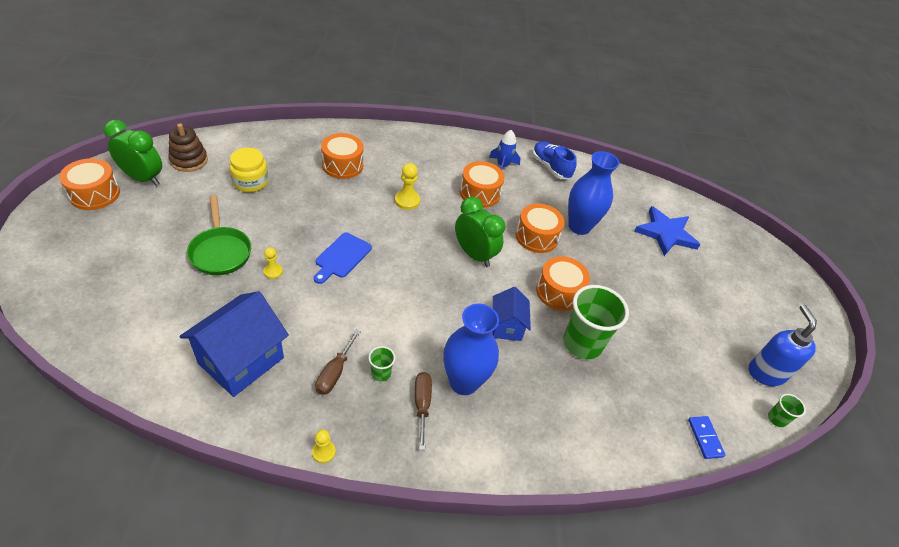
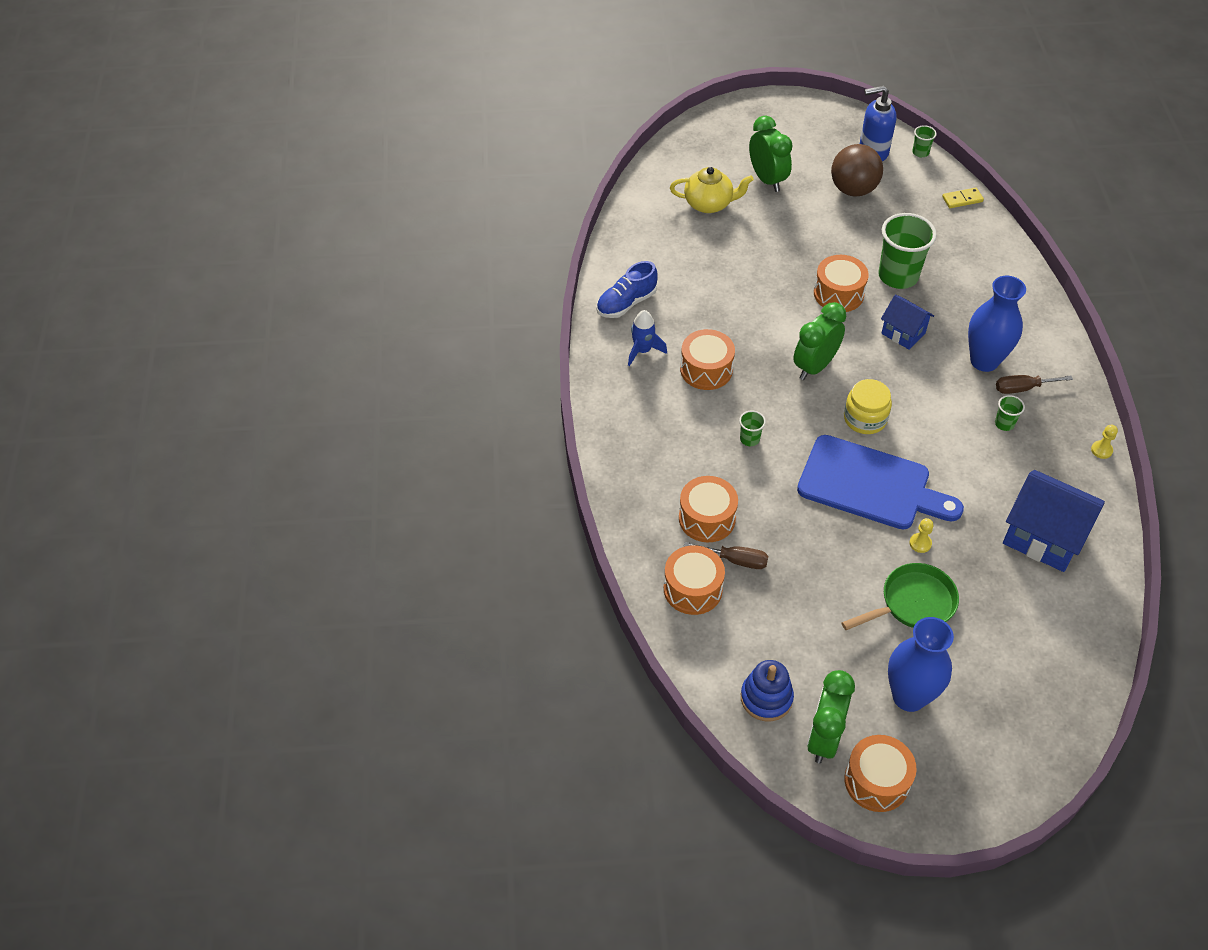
camera: 90 degrees left, 5 degrees up
brown stacking toy [169,123,208,172] -> blue stacking toy [741,660,794,721]
yellow jar [229,148,269,192] -> yellow jar moved to [844,379,892,434]
blue cutting board [314,232,372,284] -> blue cutting board [797,435,964,529], size x1.91
brown screwdriver [315,330,361,395] -> brown screwdriver moved to [684,542,768,569]
yellow pawn [395,163,420,210] -> green cup [739,410,766,446]
blue house [493,287,531,341] -> blue house turned 45 degrees clockwise [881,294,934,350]
orange drum [516,203,565,253] -> orange drum moved to [664,545,725,615]
blue vase [568,151,619,235] -> blue vase moved to [888,617,954,712]
blue star [634,206,701,256] -> yellow teapot [670,167,754,213]
blue domino [688,416,725,459] -> yellow domino [942,187,984,208]
none -> green clock [749,115,793,192]
none -> brown ball [831,144,883,196]

